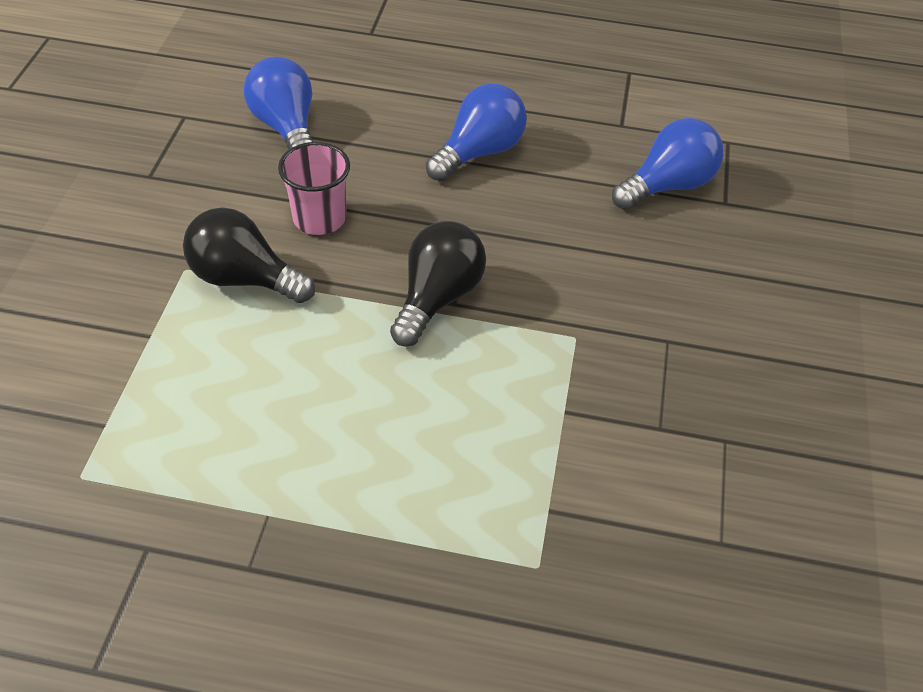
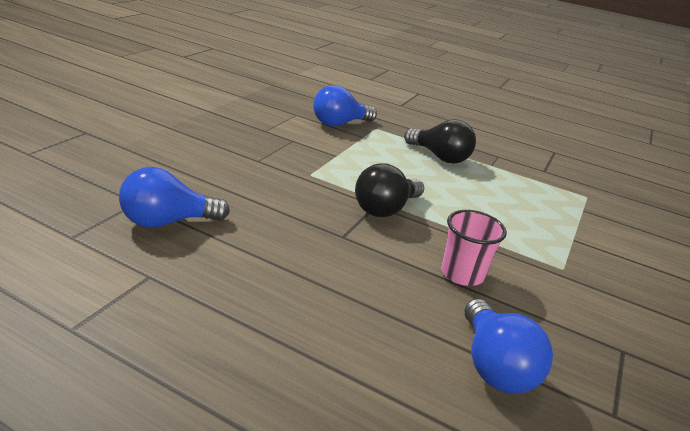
camera: 165 degrees left, 20 degrees down
black light bulb [183,208,315,303] -> black light bulb moved to [404,119,476,164]
blue light bulb [426,83,527,181] -> blue light bulb moved to [313,85,377,127]

